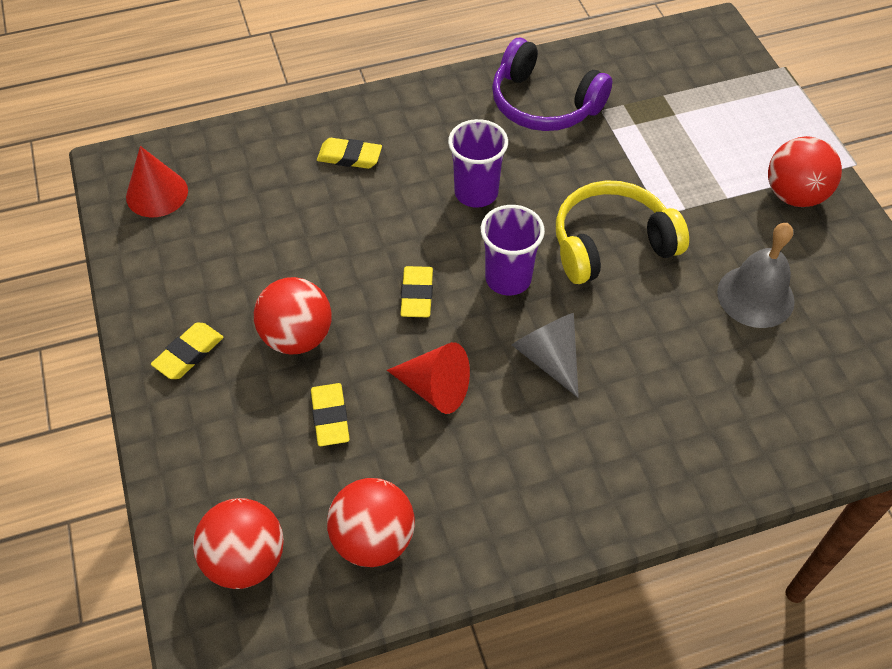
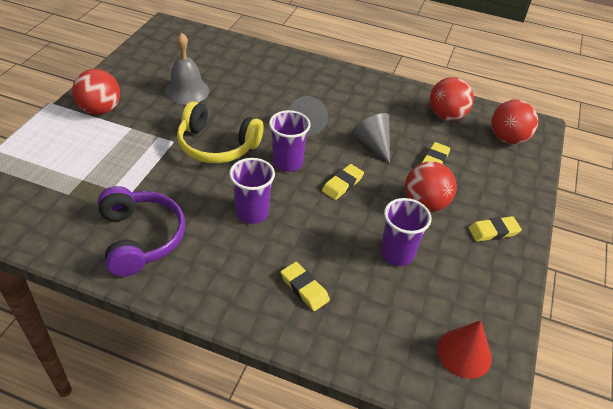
camera: 145 degrees left, 10 degrees down
red cone [387,342,470,414] -> grey cone [352,113,390,163]
none -> purple cup [381,198,432,266]

